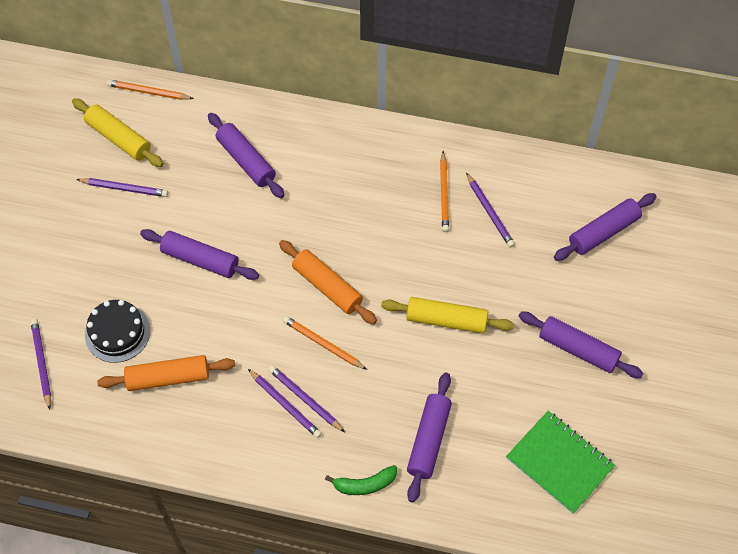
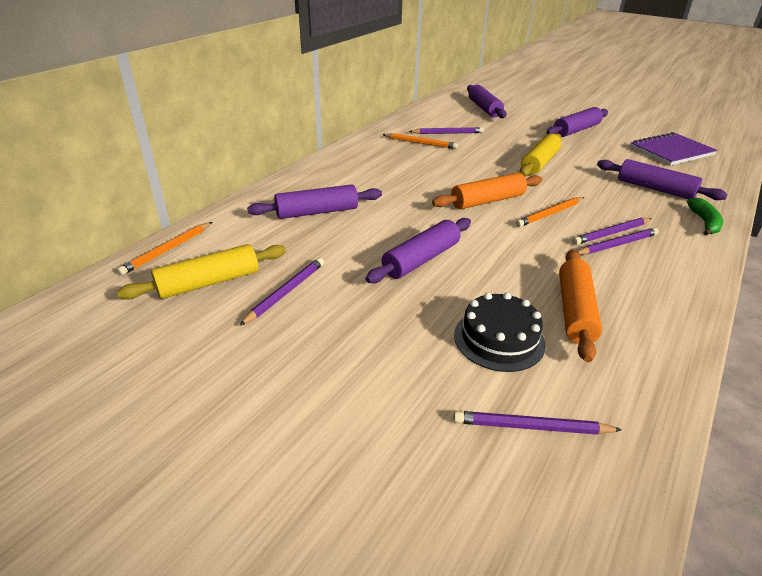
camera: 70 degrees left, 25 degrees down
green notebook [506,411,615,514] -> purple notebook [630,132,718,166]

